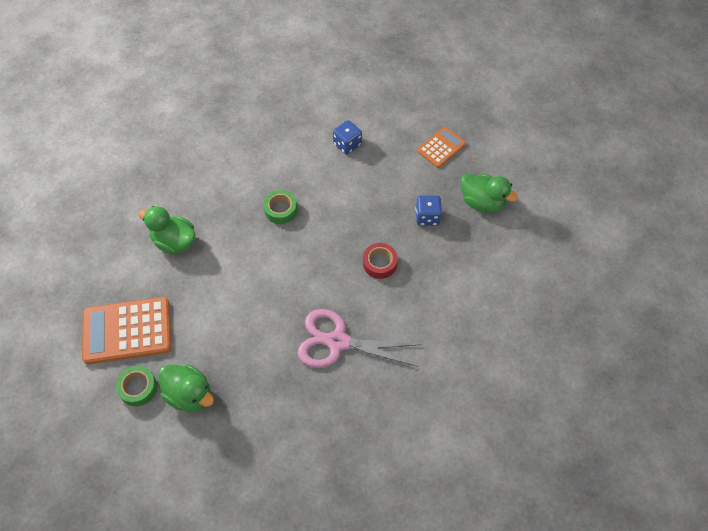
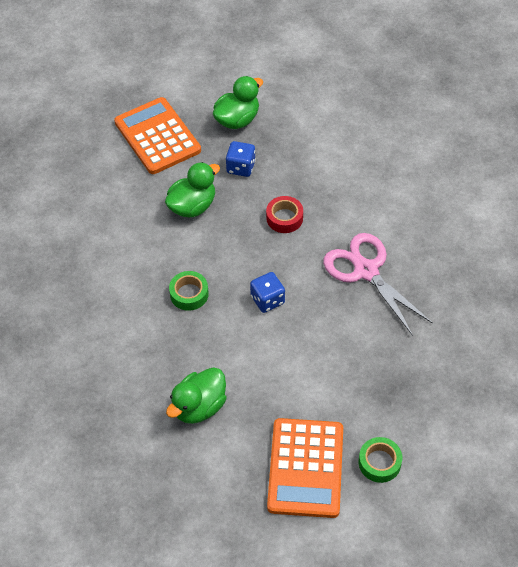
camera: 75 degrees left, 5 degrees down
green duck [158,364,214,412] -> green duck moved to [165,162,220,217]
pink scissors [297,309,422,368] -> pink scissors turned 120 degrees clockwise [323,233,433,336]
blue dice [333,120,362,155] -> blue dice moved to [250,272,285,313]
orange calculator [417,127,466,168] -> orange calculator [114,97,201,174], size x1.75

